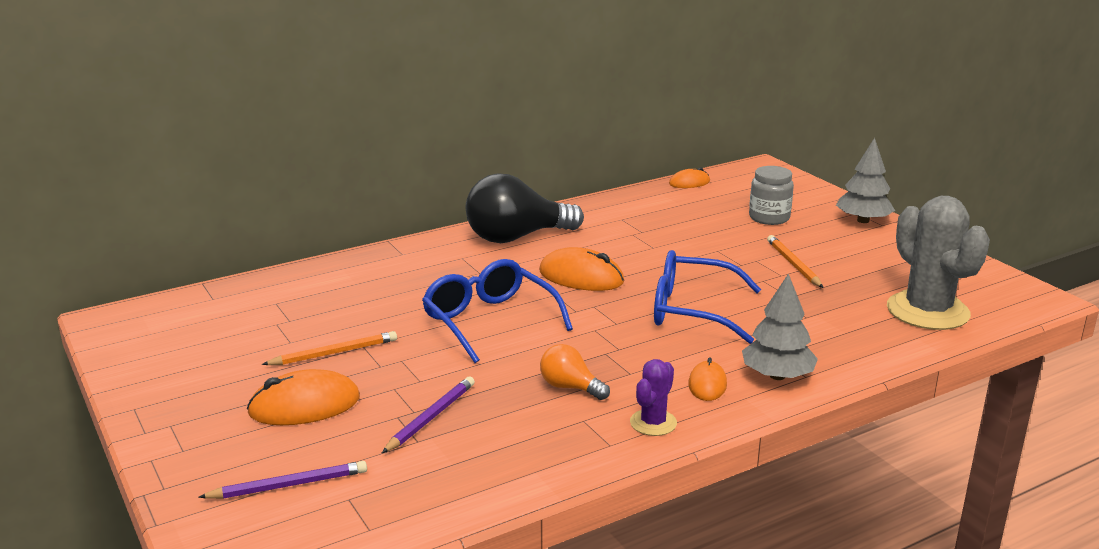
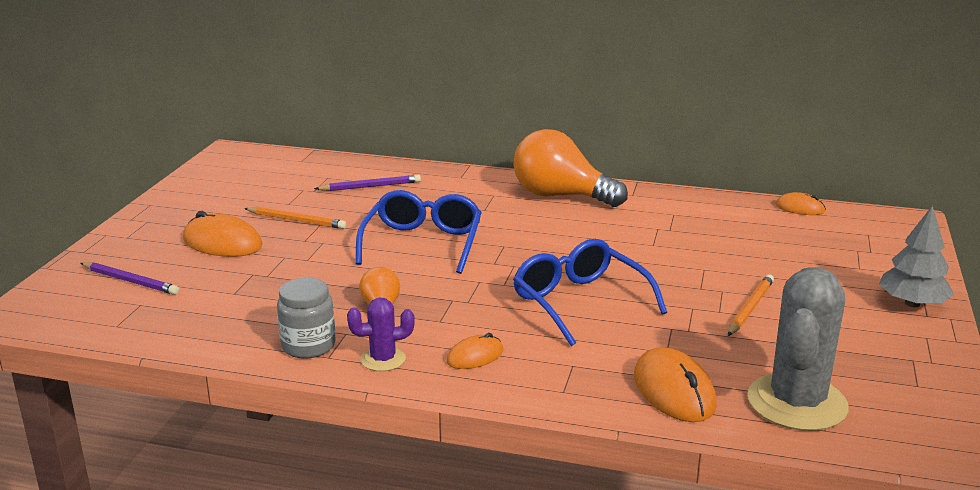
camera: 45 degrees right, 0 degrees up
purple pencil [382,377,475,453] -> purple pencil moved to [314,175,421,191]
black light bulb [466,173,584,243] -> orange light bulb [513,129,628,207]
orange mouse [539,247,624,291] -> orange mouse moved to [634,347,717,422]
grey tree [742,274,818,380] -> none
grey jar [749,166,794,225] -> grey jar moved to [277,278,336,358]

